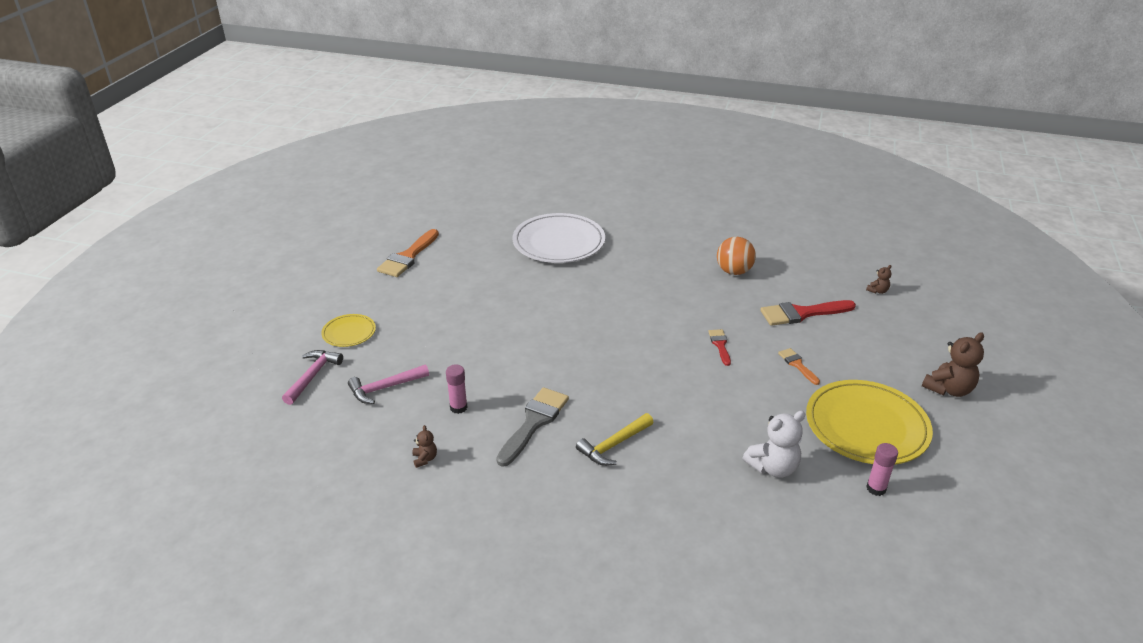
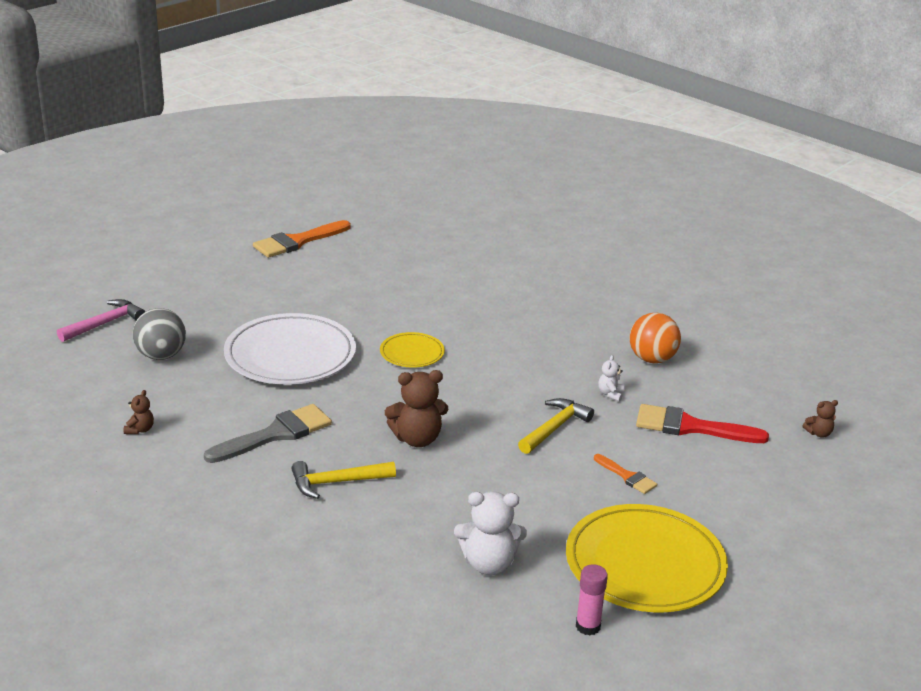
camera: 25 degrees right, 5 degrees down
yellow plate [321,314,376,347] -> yellow plate moved to [380,332,445,367]
pink hammer [348,365,429,404] -> grey ball [133,308,186,360]
pink glue stick [446,364,468,414] -> none
white plate [512,213,605,263] -> white plate moved to [224,313,356,385]
red brush [708,329,731,366] -> yellow hammer [518,398,594,454]
orange brush [778,348,820,385] -> orange brush turned 135 degrees clockwise [594,454,657,494]
brown teddy bear [922,332,984,397] -> brown teddy bear moved to [385,370,448,447]
none -> white teddy bear [598,355,625,402]

